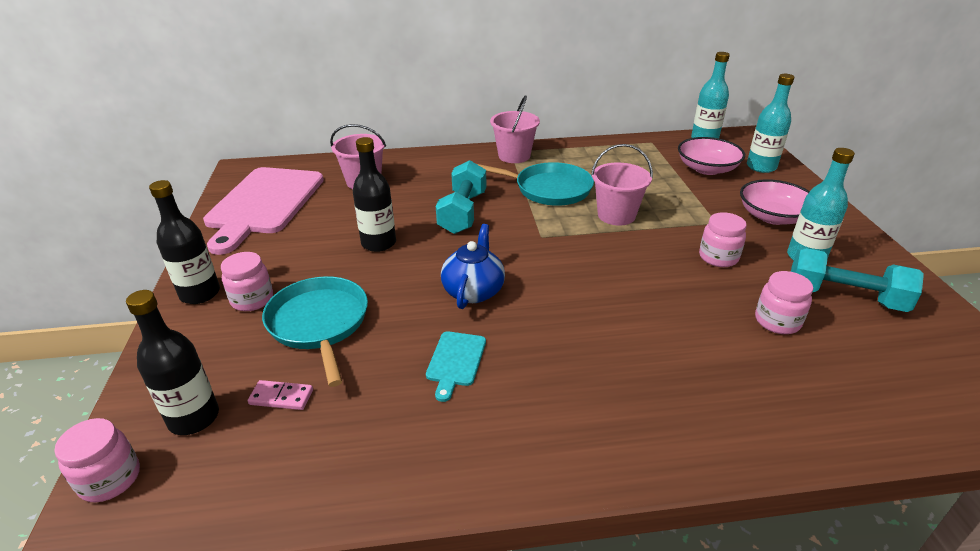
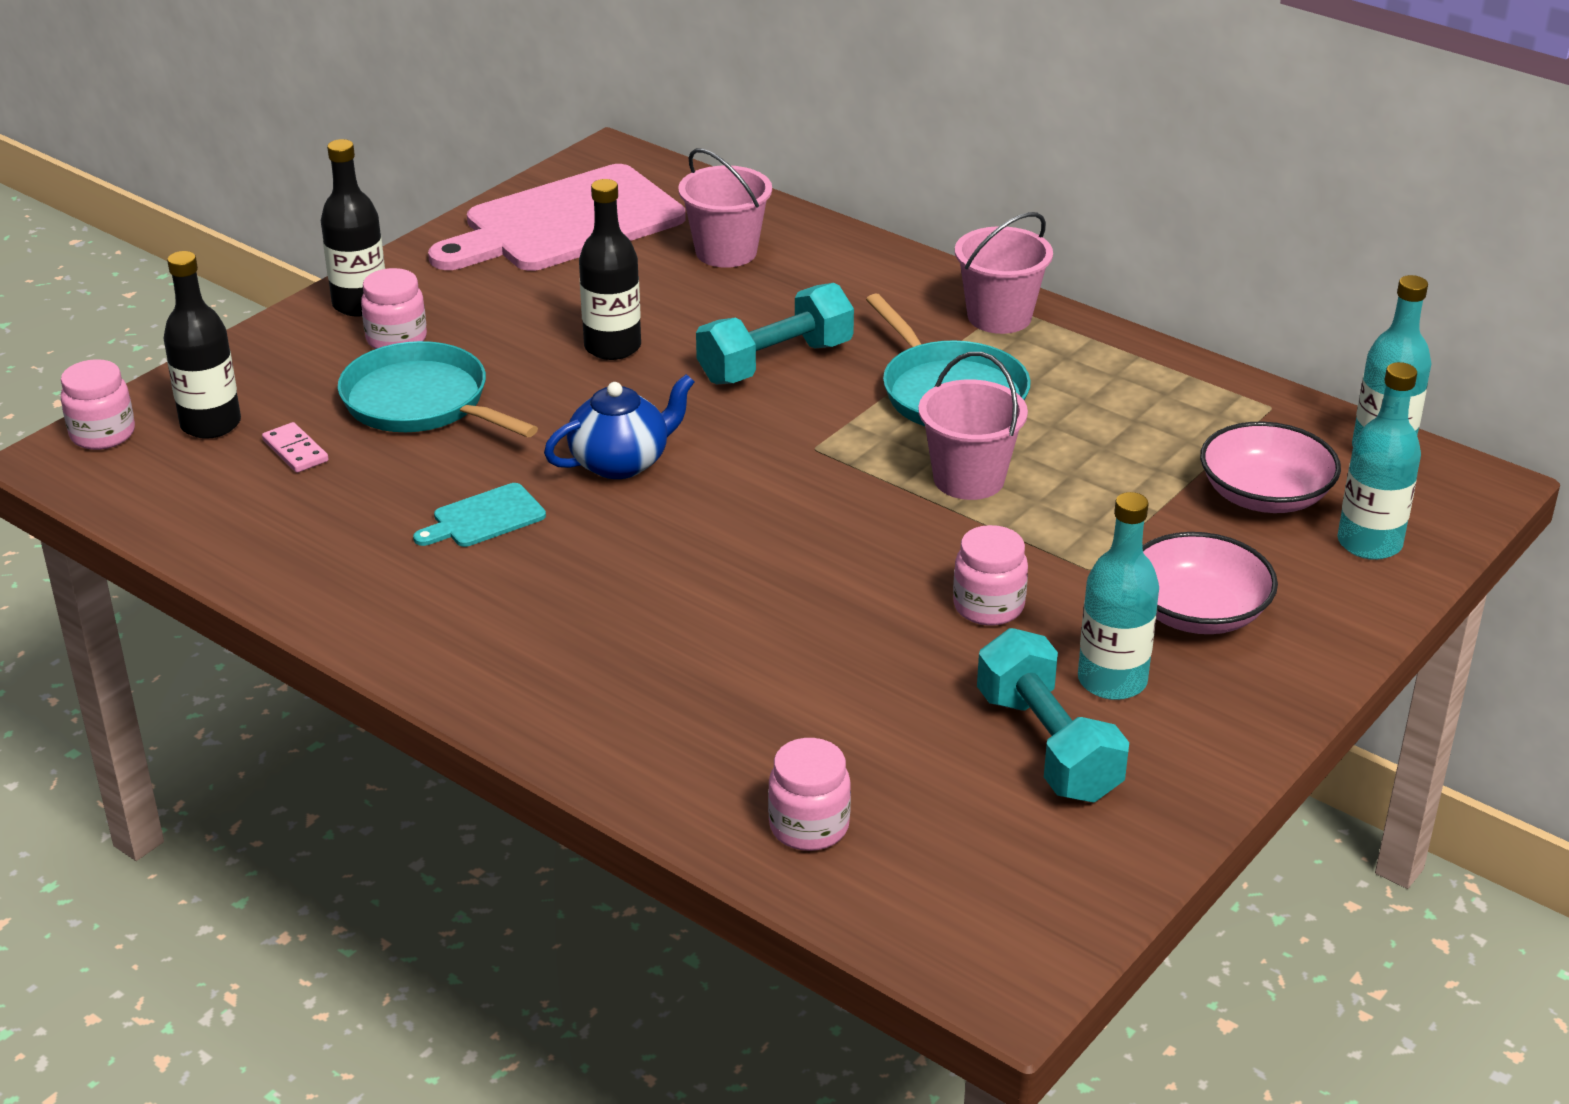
camera: 45 degrees right, 0 degrees up
turquoise pan [262,276,368,387] -> turquoise pan turned 75 degrees counterclockwise [338,341,538,438]
pink jar [755,271,813,334] -> pink jar moved to [768,738,851,851]

